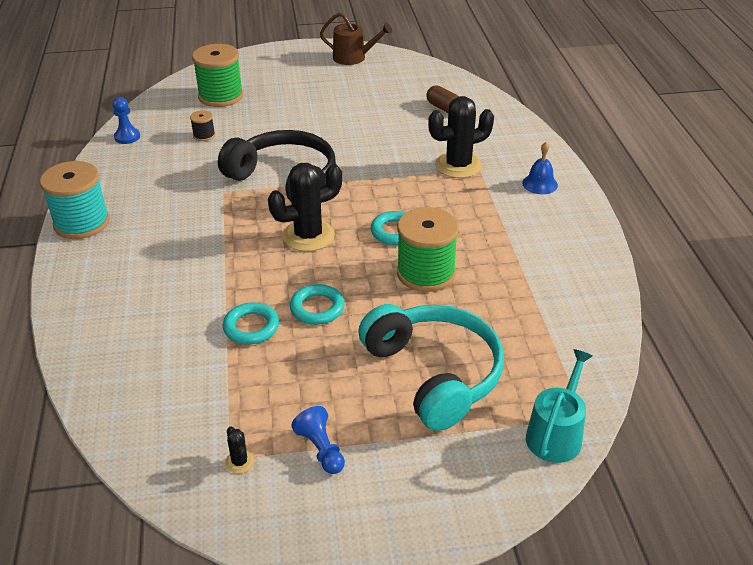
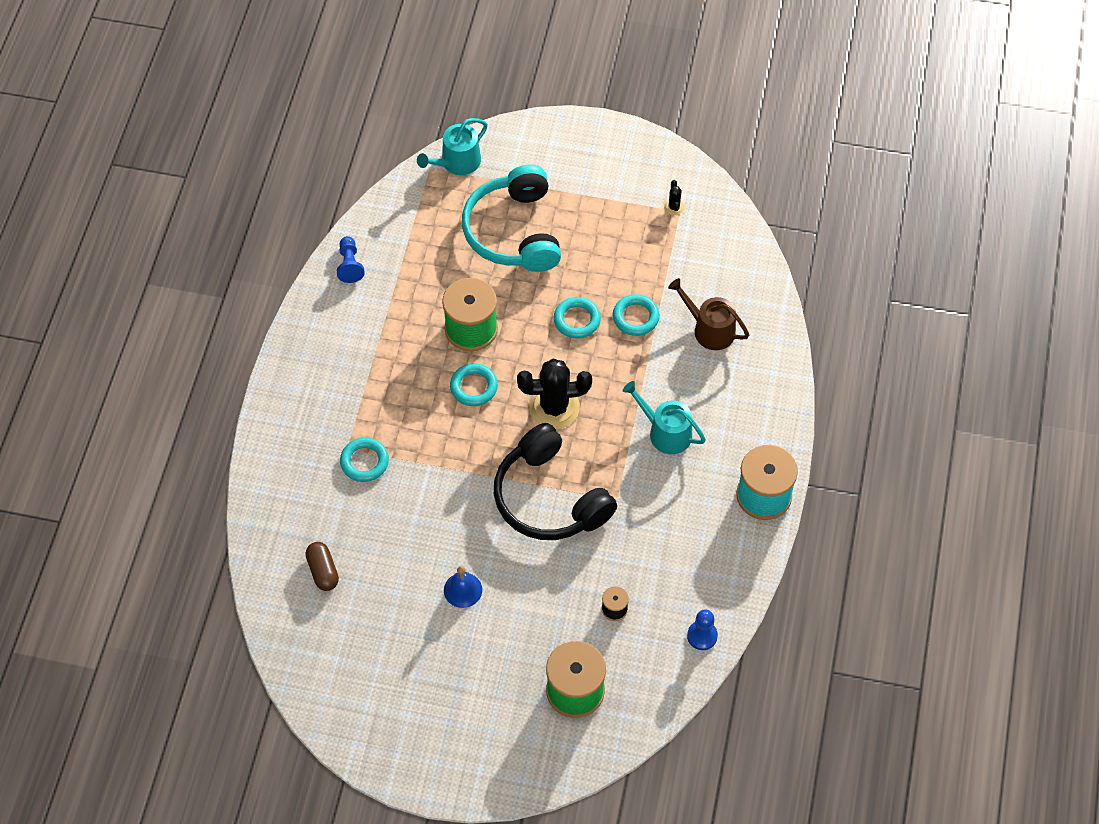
camera: 160 degrees left, 20 degrees up
blue pawn [291,406,345,474] -> blue pawn moved to [337,236,365,283]
brown watering can [320,13,392,65] -> brown watering can moved to [668,278,749,350]
black cactus [428,96,494,178] -> turquoise ring [340,438,389,482]
blue bell [522,142,558,194] -> blue bell moved to [444,566,482,608]
none -> turquoise watering can [623,381,706,454]

